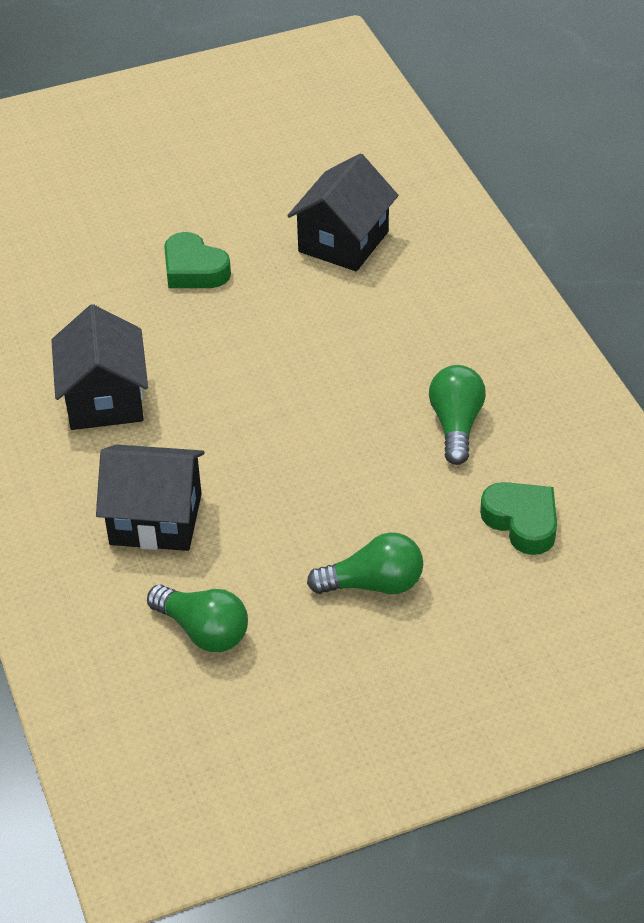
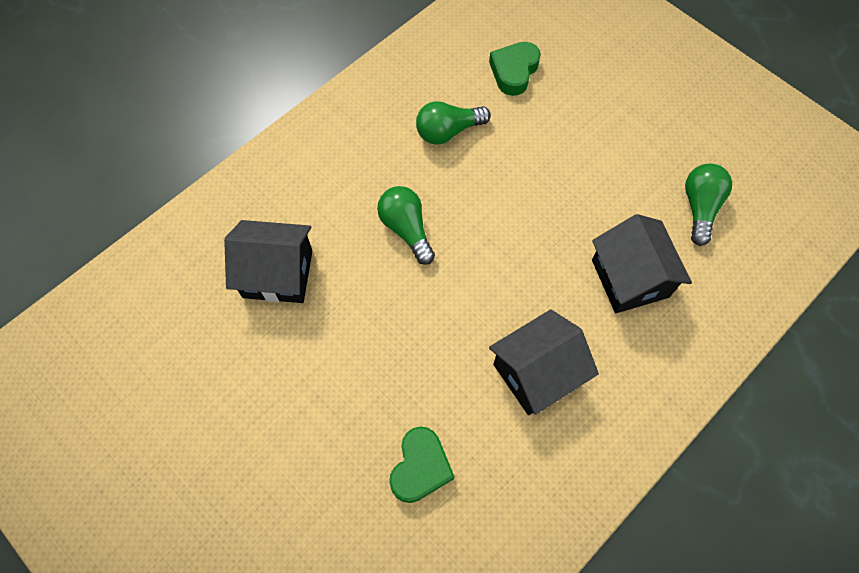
camera: 115 degrees left, 20 degrees up
green heart [164,232,231,288] -> green heart moved to [389,426,455,503]
green light bulb [307,532,423,594] -> green light bulb moved to [377,186,435,265]

